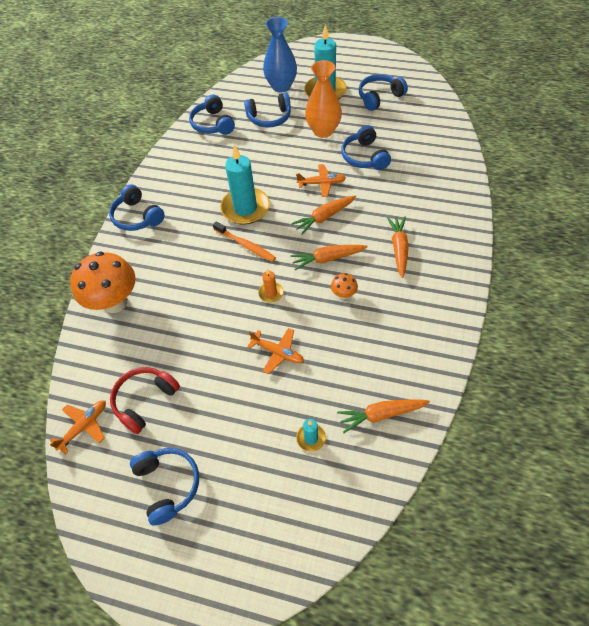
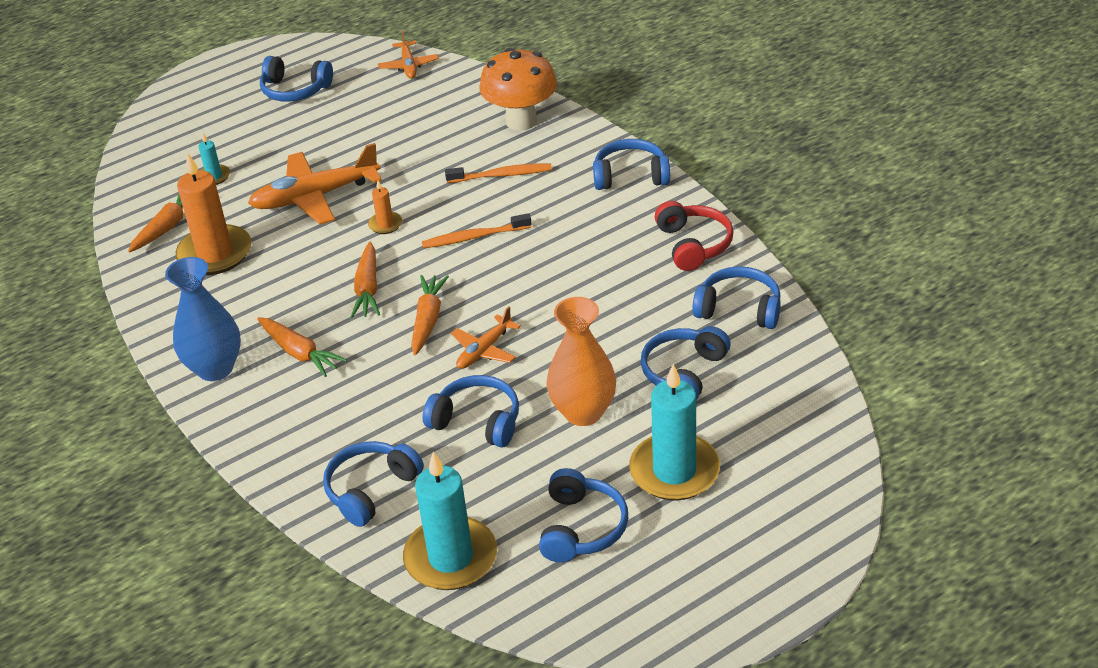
camera: 130 degrees right, 15 degrees down
red headphones [110,367,180,434] -> red headphones moved to [655,201,734,271]
turquoise candle [220,144,270,225] -> turquoise candle moved to [403,452,497,590]
orange plane [247,328,304,374] -> orange plane [248,143,382,224], size x1.82
blue vase [263,17,297,92] -> blue vase moved to [165,257,241,381]
orange carrot [290,245,368,270] -> orange carrot turned 150 degrees clockwise [351,242,380,318]
orange mushroom [331,273,358,299] -> none
none -> orange candle [176,152,251,275]
none -> blue headphones [323,441,424,527]
none -> orange toothbrush [445,164,552,183]

